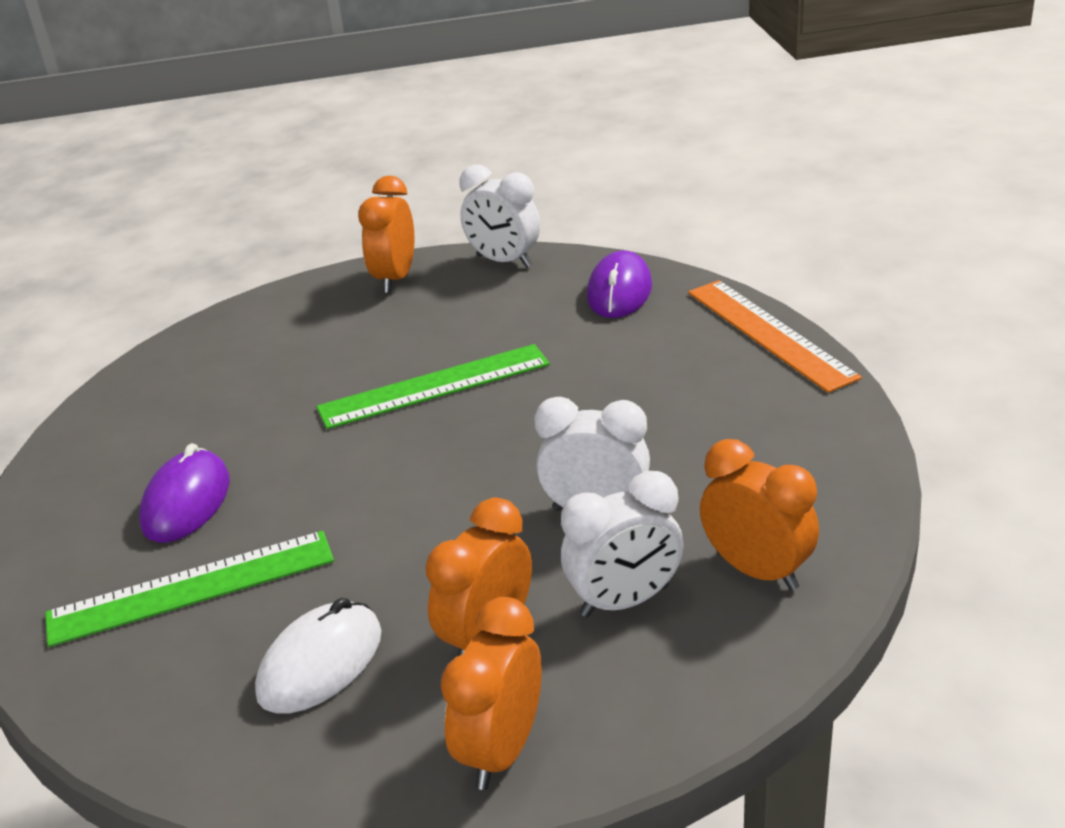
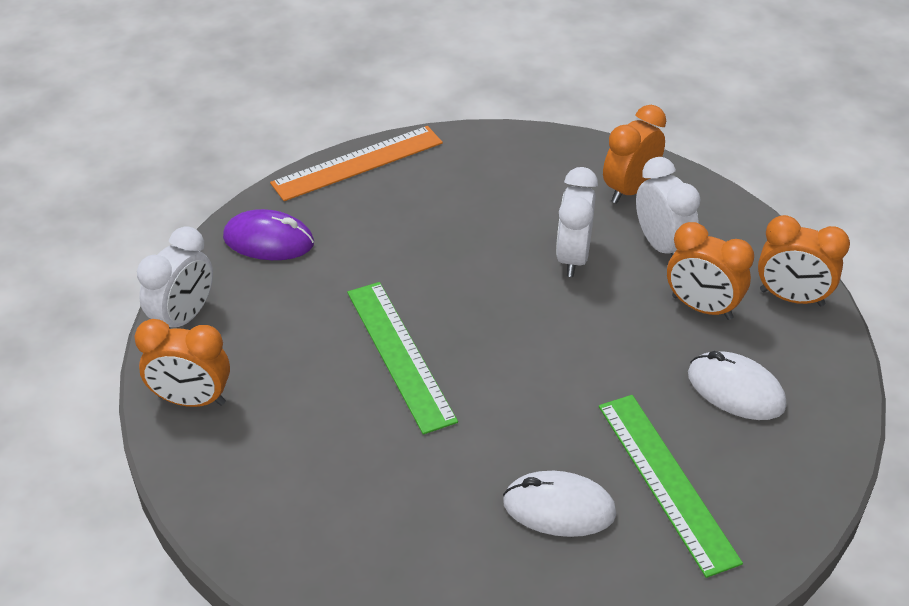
camera: 95 degrees left, 10 degrees up
purple mouse [139,443,230,543] -> white mouse [503,471,616,537]

